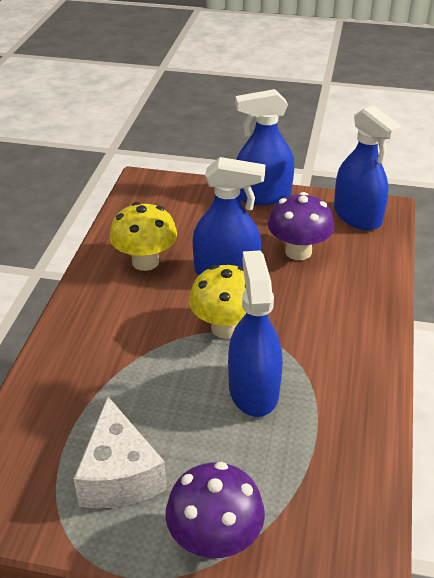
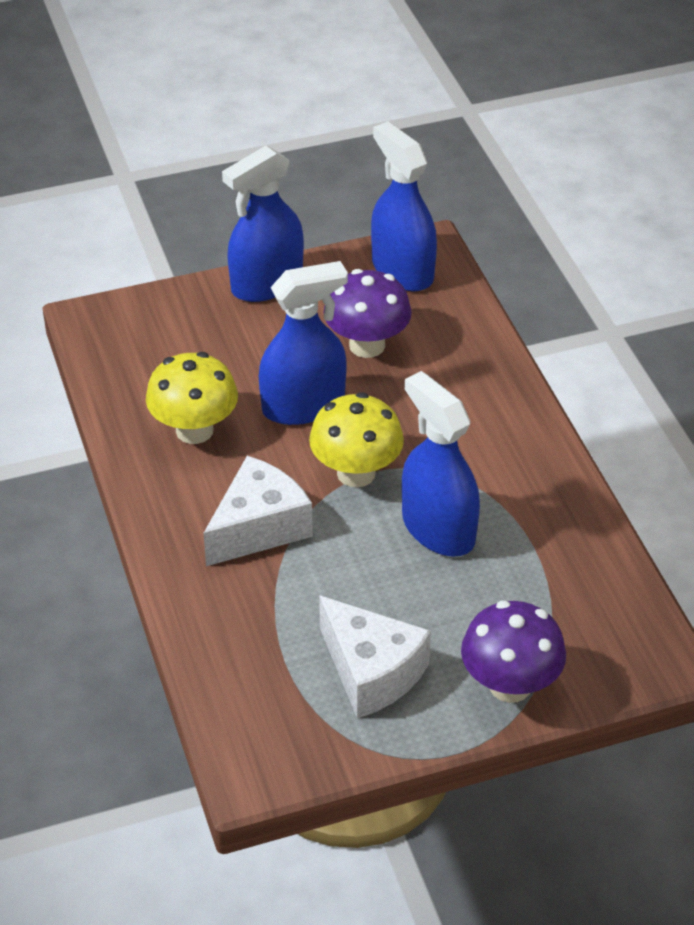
camera: 30 degrees left, 5 degrees up
blue spray bottle [334,106,402,230] -> blue spray bottle turned 150 degrees counterclockwise [371,121,437,292]
none -> white cheese [203,456,313,566]

